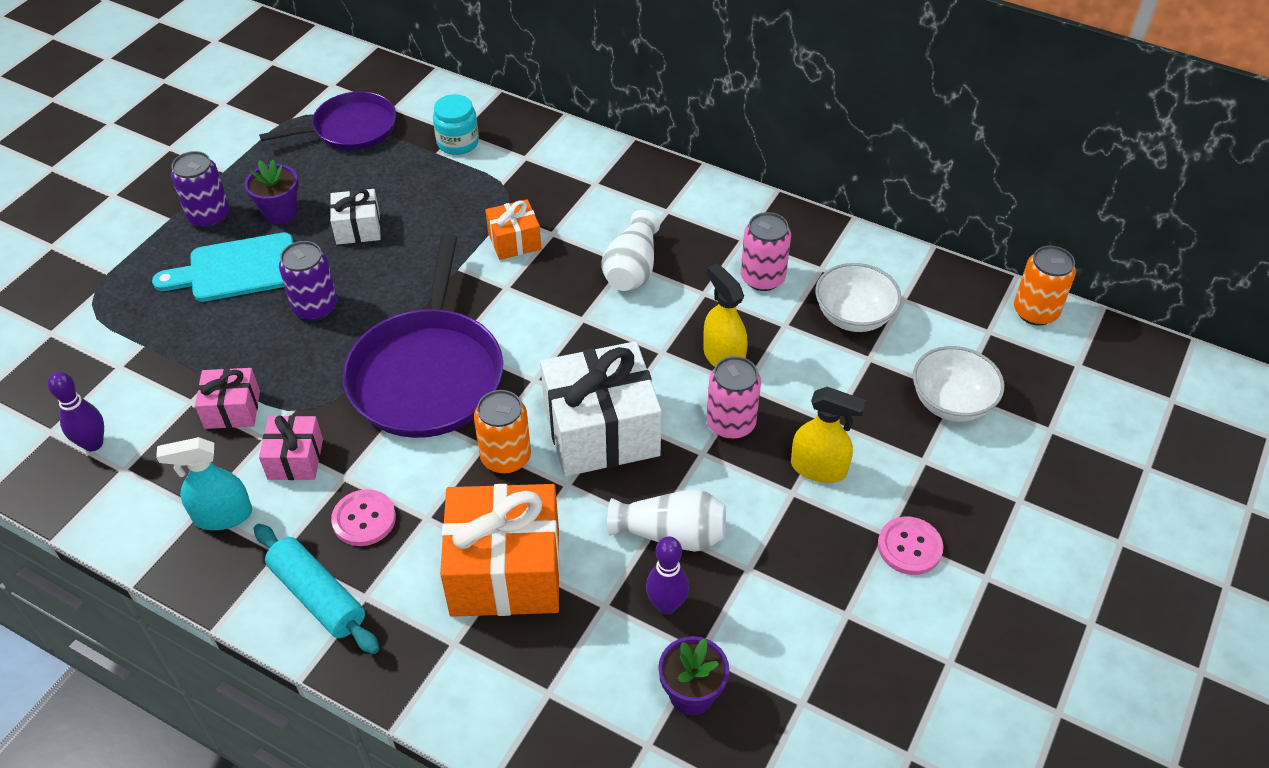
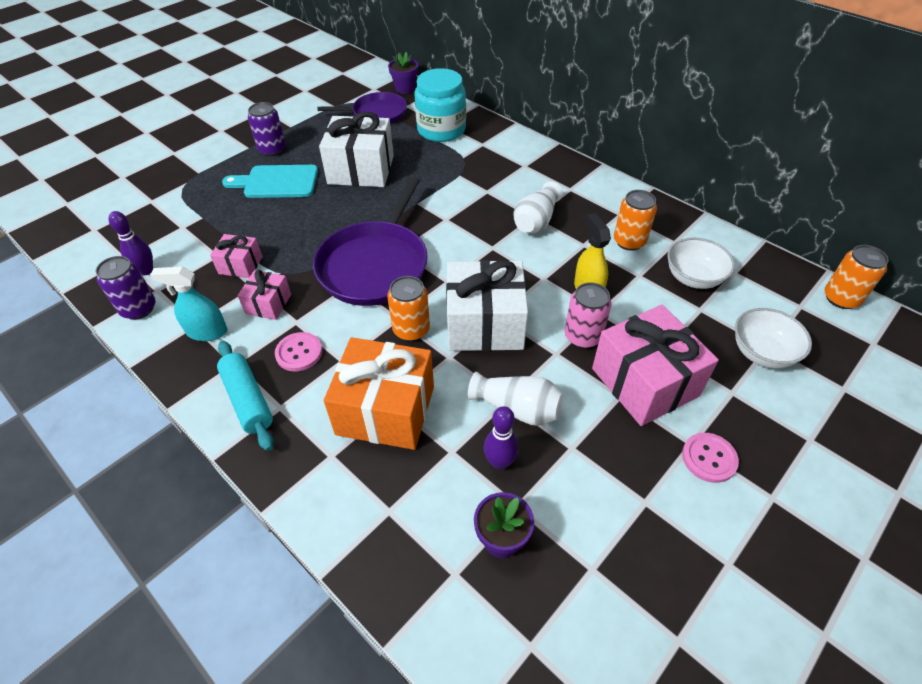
camera: 15 degrees right, 0 degrees up
purple flower pot [245,160,298,224] -> purple flower pot moved to [388,52,418,94]
purple can [279,241,338,321] -> purple can moved to [96,256,155,320]
white gift [330,189,381,245] -> white gift [319,112,394,187], size x1.96
turquoise jar [433,94,479,155] -> turquoise jar [414,68,466,142], size x1.73
orange gift [485,199,541,260] -> none
pink can [741,212,791,291] -> orange can [614,190,657,251]
yellow spray bottle [791,387,866,483] -> pink gift [592,305,719,426]

